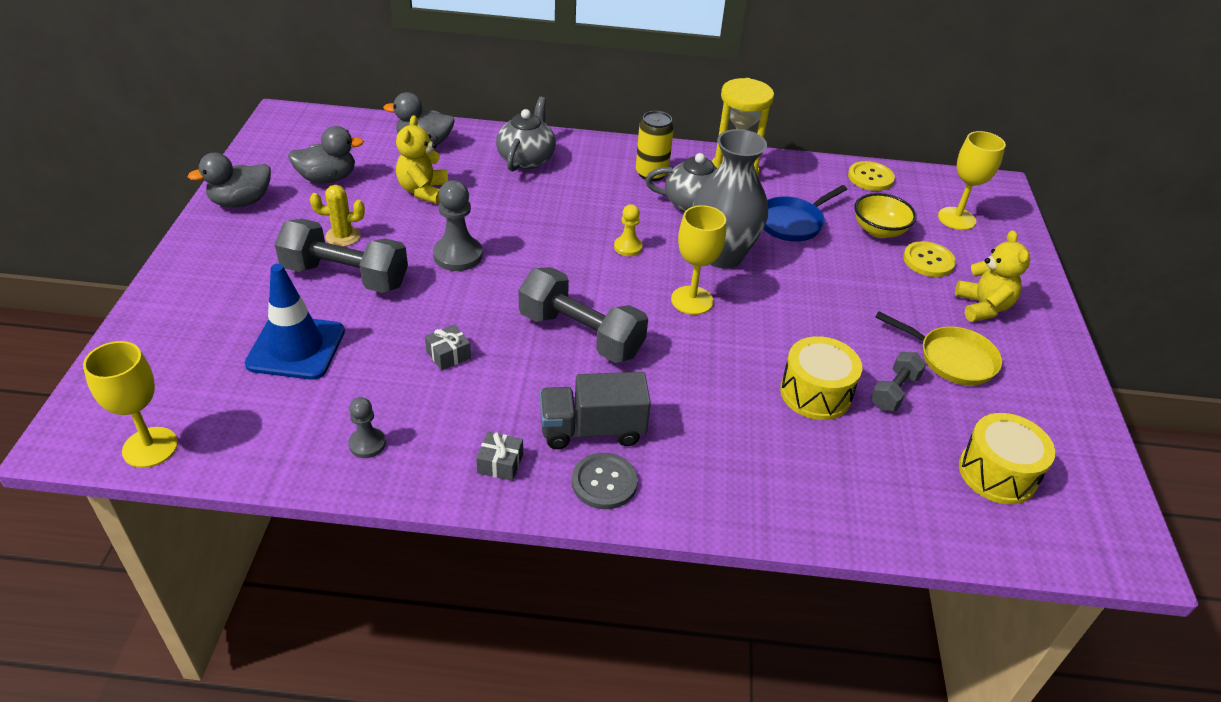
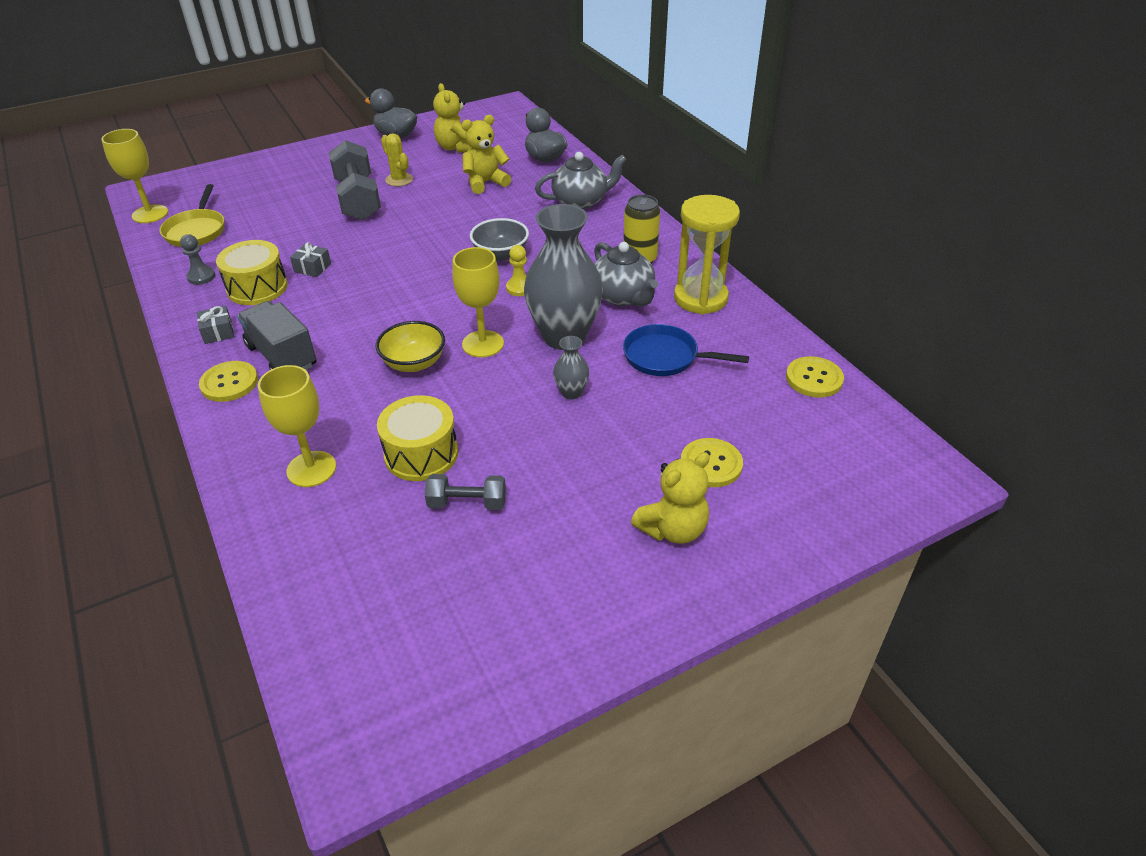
camera: 60 degrees right, 0 degrees up
blue traffic cone [245,264,345,380] -> none
grey duck [288,126,364,183] -> yellow teddy bear [433,83,470,153]
grey pawn [433,180,483,271] -> none
grey dumbbell [519,267,648,363] -> none
grey button [572,453,638,509] -> yellow button [199,361,258,402]
yellow bowl [854,193,917,238] -> yellow bowl moved to [376,321,445,372]
yellow pan [875,311,1002,385] -> yellow pan moved to [160,184,224,247]
yellow goblet [938,131,1006,230] -> yellow goblet moved to [258,365,336,487]
yellow drum [959,413,1055,504] -> yellow drum moved to [216,240,288,305]
none -> grey bowl [470,218,529,261]
none -> grey vase [553,336,589,399]

